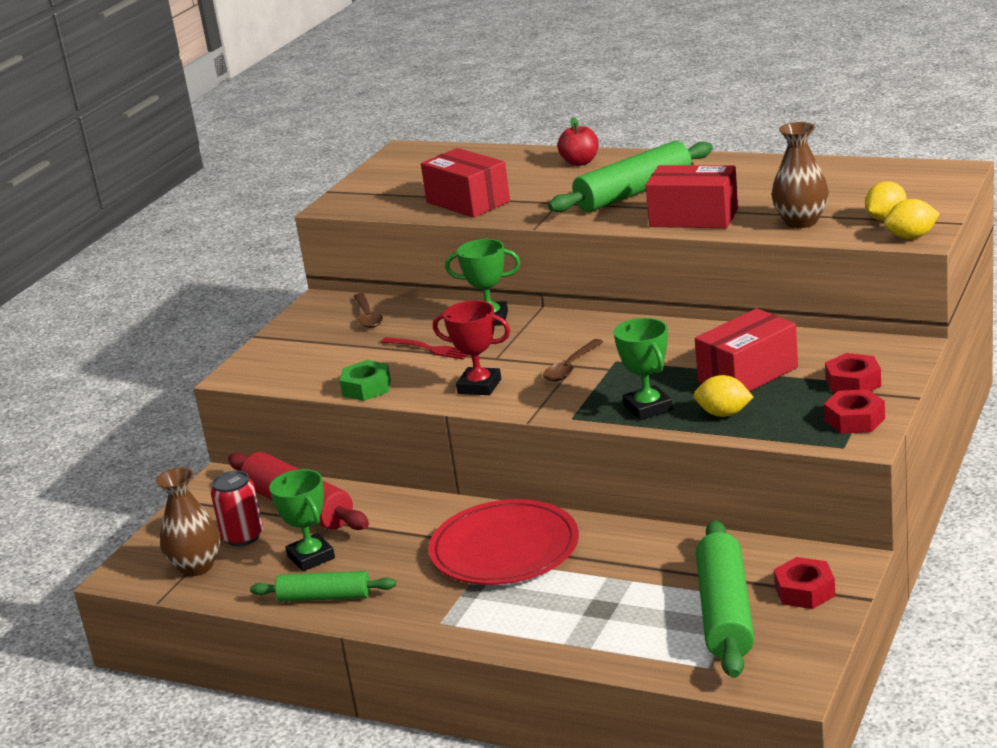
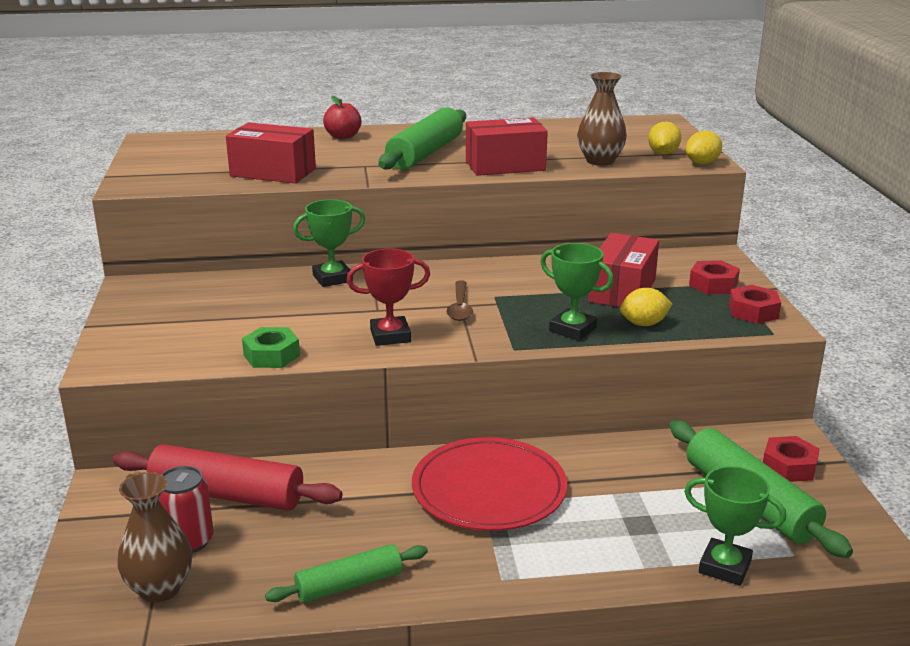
camera: 35 degrees left, 0 degrees up
green trophy [269,469,335,572] -> green trophy moved to [684,466,786,586]
brown spoon [354,293,383,328] -> none
red fork [381,337,467,360] -> none

